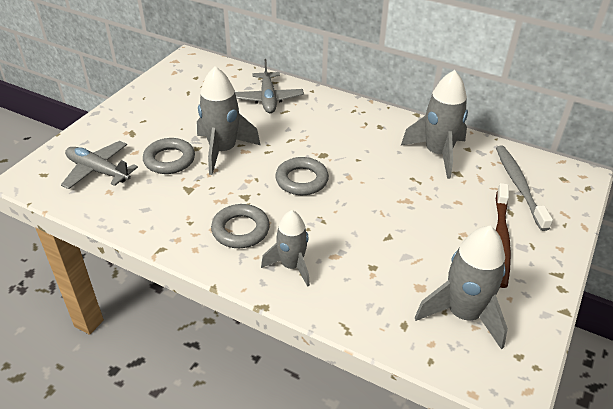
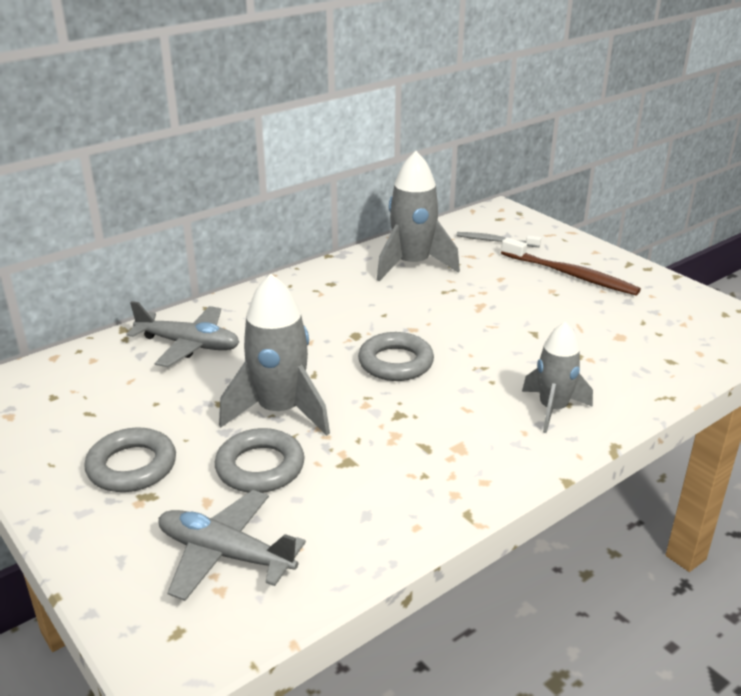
camera: 65 degrees left, 10 degrees down
grey plane [61,141,138,189] -> grey plane turned 60 degrees clockwise [159,490,306,601]
grey ring [211,204,270,248] -> grey ring moved to [84,427,176,492]
grey rocket [415,226,508,349] -> none
grey toothbrush [496,146,553,231] -> grey toothbrush [456,232,541,247], size x0.61

